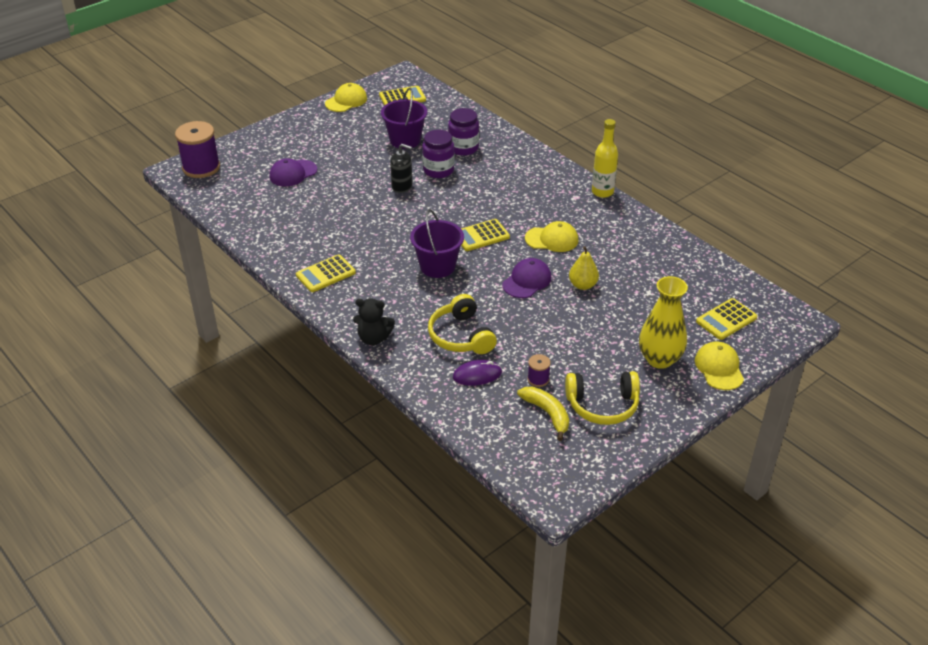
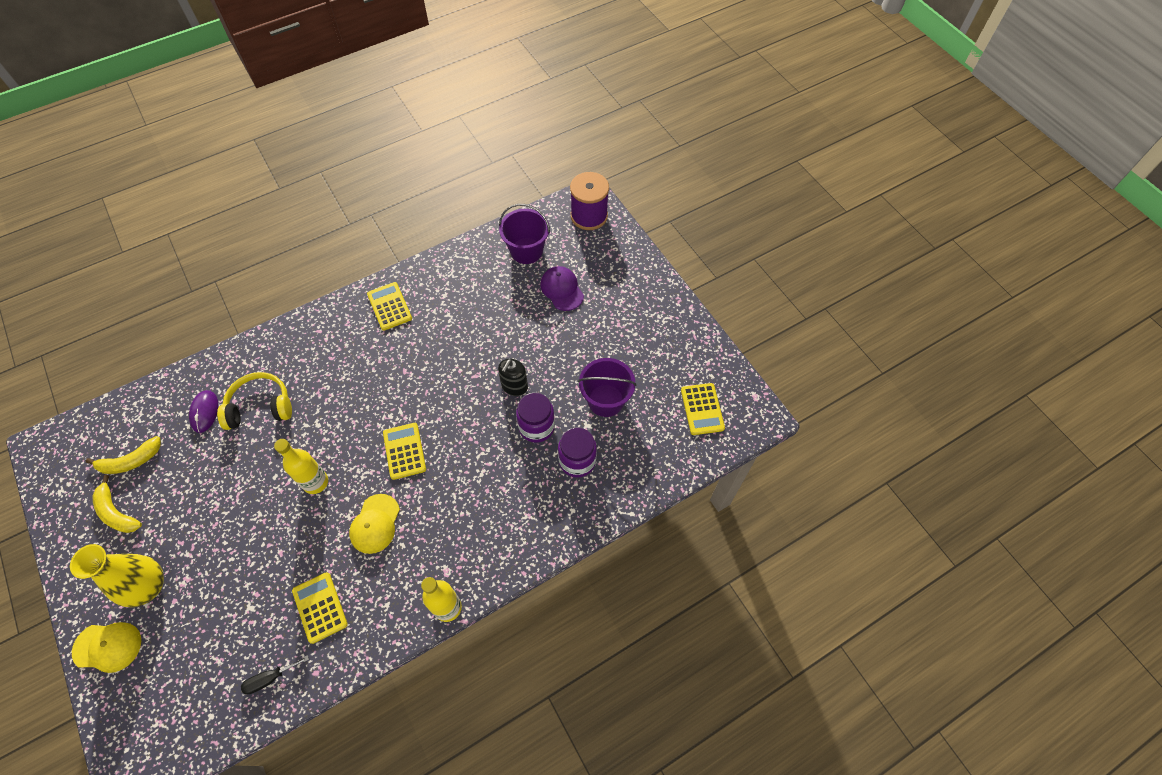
camera: 100 degrees right, 20 degrees up
yellow cap [325,83,367,112] -> none
black teddy bear [353,299,395,345] -> none
purple bucket [410,209,464,278] -> purple bucket moved to [499,204,550,264]
purple cap [502,258,552,298] -> yellow bottle [274,439,328,494]
purple spool [528,354,551,387] -> none
yellow headphones [565,371,640,425] -> yellow banana [92,475,142,533]
yellow pear [569,246,599,290] -> none
yellow calculator [696,298,757,340] -> yellow calculator moved to [292,572,348,644]
none -> black screwdriver [241,655,309,694]

